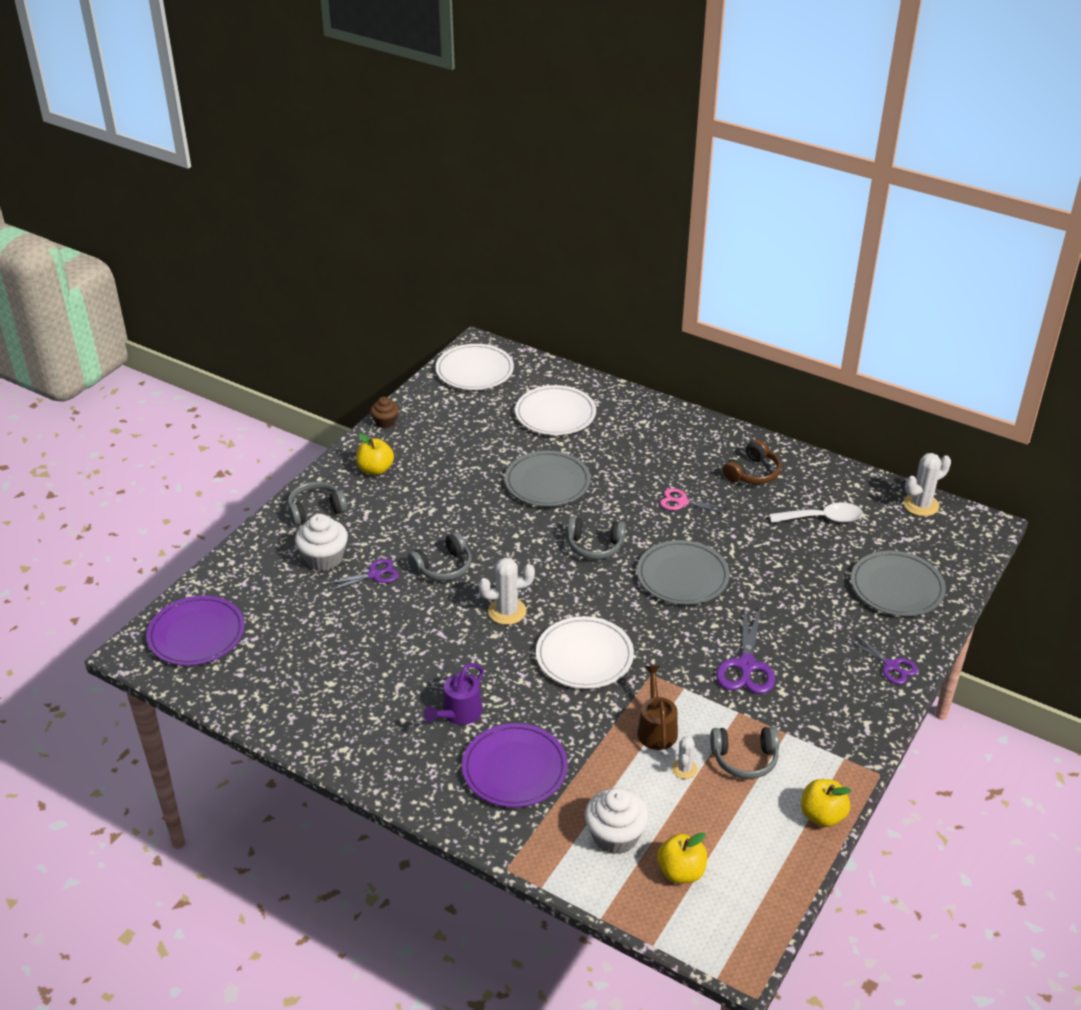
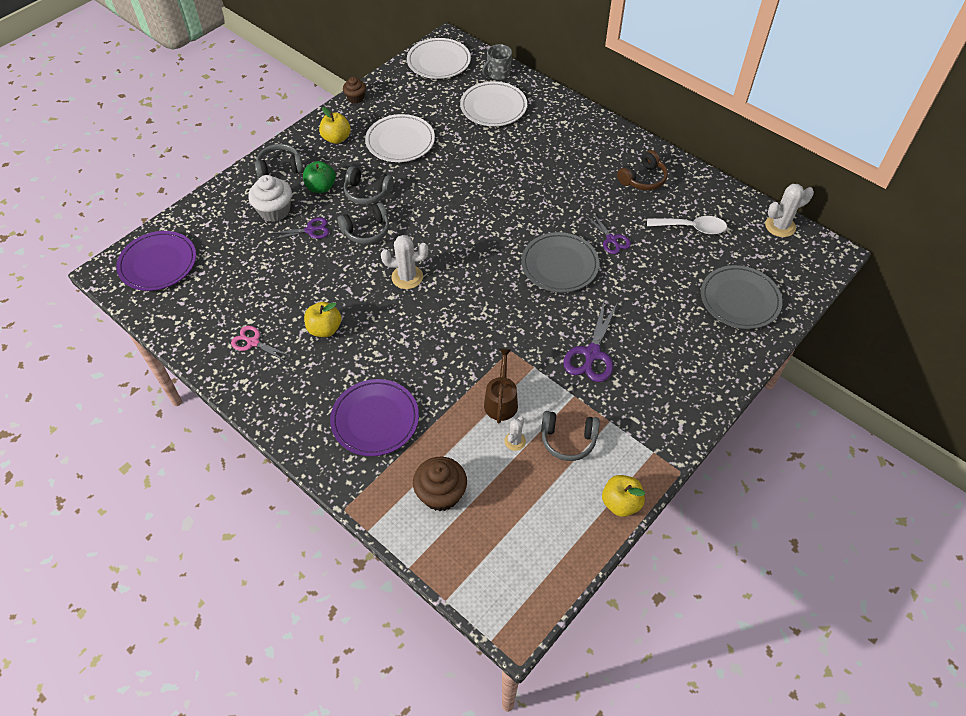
camera: 10 degrees right, 15 degrees up
purple watering can [423,663,484,725] -> none
grey plate [505,451,591,507] -> none
white plate [536,616,634,689] -> white plate moved to [365,114,435,162]
grey headphones [567,517,626,560] -> grey headphones moved to [344,166,394,205]
white cupcake [585,788,649,855] -> brown cupcake [413,457,467,511]
yellow apple [657,832,707,884] -> yellow apple moved to [304,302,341,337]
pink scissors [660,488,727,514] -> pink scissors moved to [231,326,291,362]
purple scissors [848,634,918,684] -> purple scissors moved to [585,212,631,254]
none -> green apple [303,161,336,193]
none -> grey mug [482,44,512,80]

